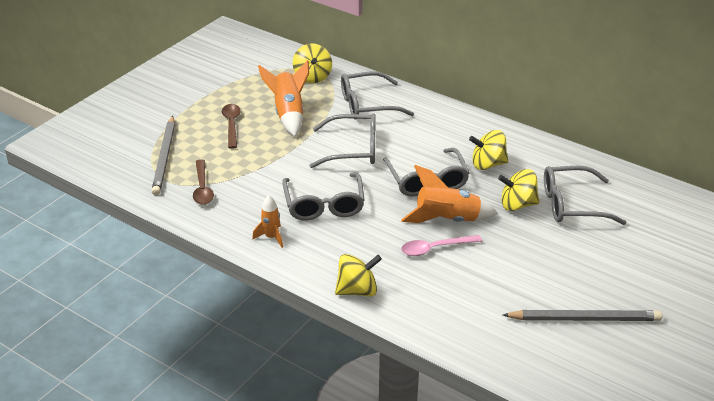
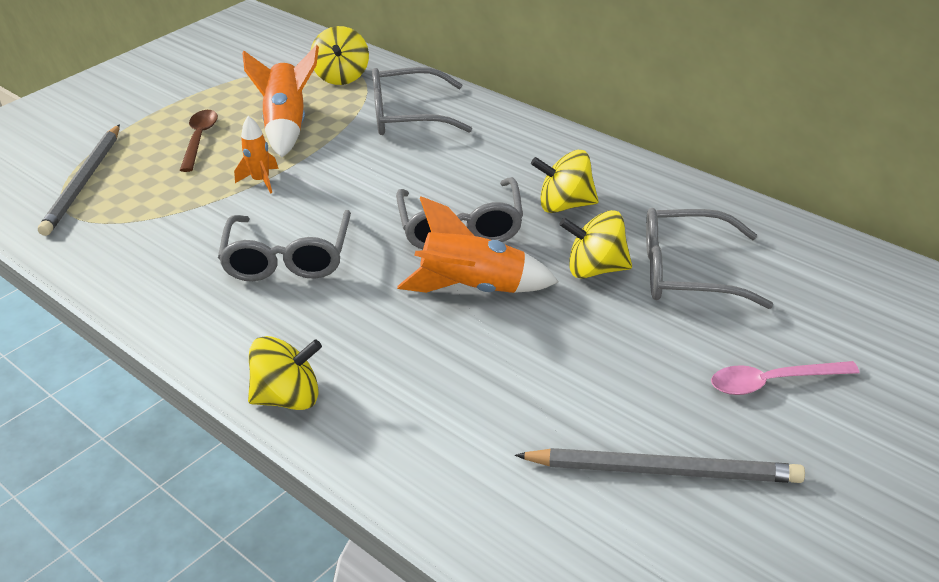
camera: 10 degrees right, 0 degrees up
brown spoon [193,159,214,205] -> none
orange rocket [252,195,283,248] -> orange rocket moved to [234,116,279,194]
grey glasses [309,113,376,168] -> none
pink spoon [401,235,482,256] -> pink spoon moved to [711,361,860,395]

